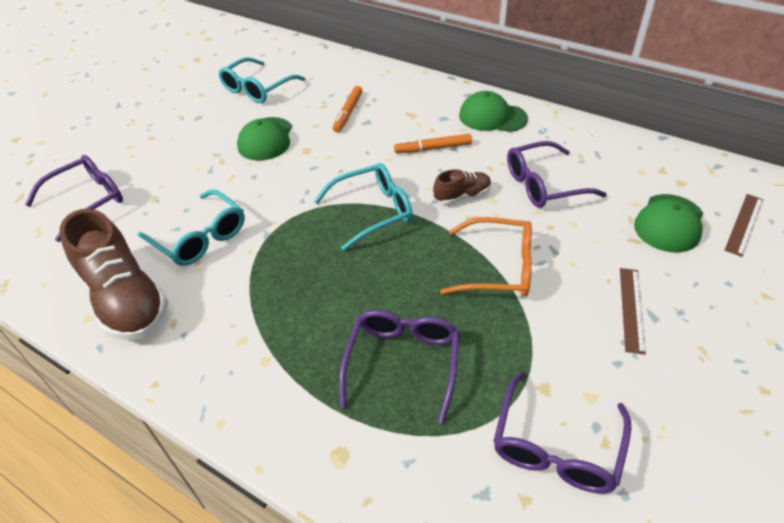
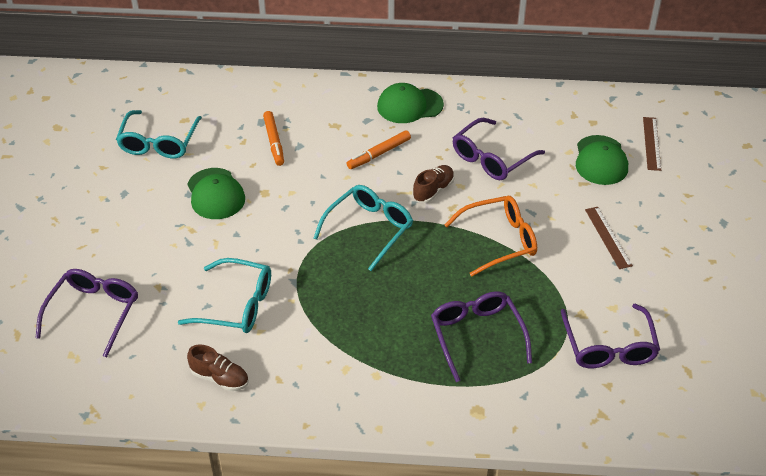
camera: 30 degrees left, 0 degrees up
brown shoe [60,209,169,340] -> brown shoe [187,344,249,391], size x0.49

